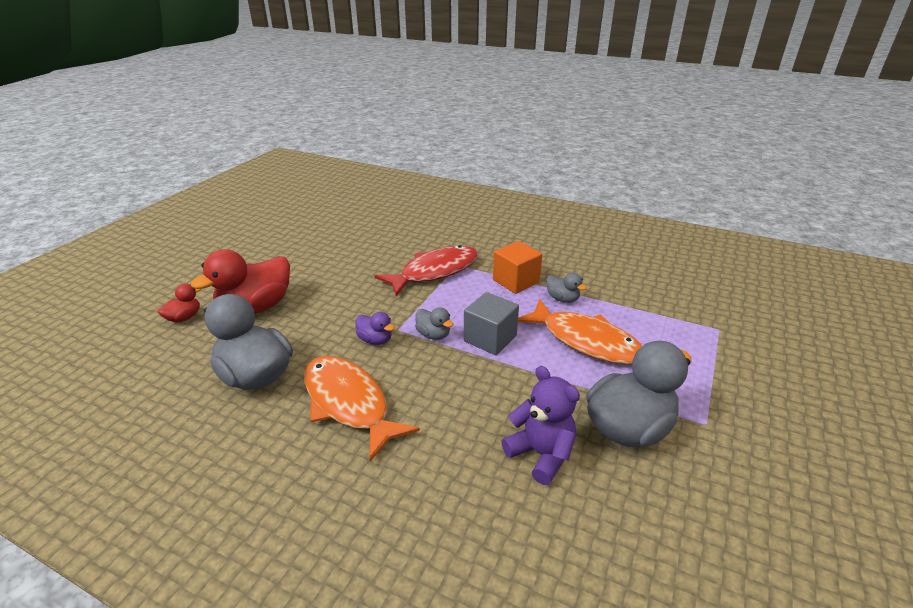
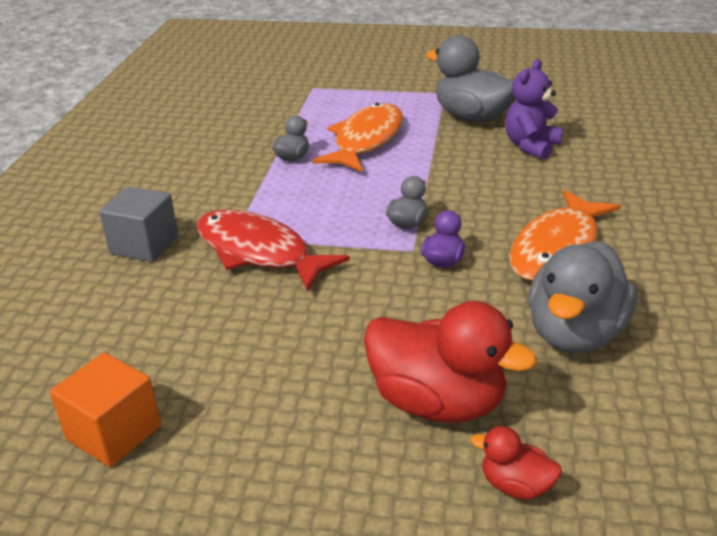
camera: 105 degrees left, 0 degrees up
grey cube [464,292,519,355] -> grey cube moved to [99,186,178,262]
orange cube [493,241,542,294] -> orange cube moved to [50,353,161,467]

